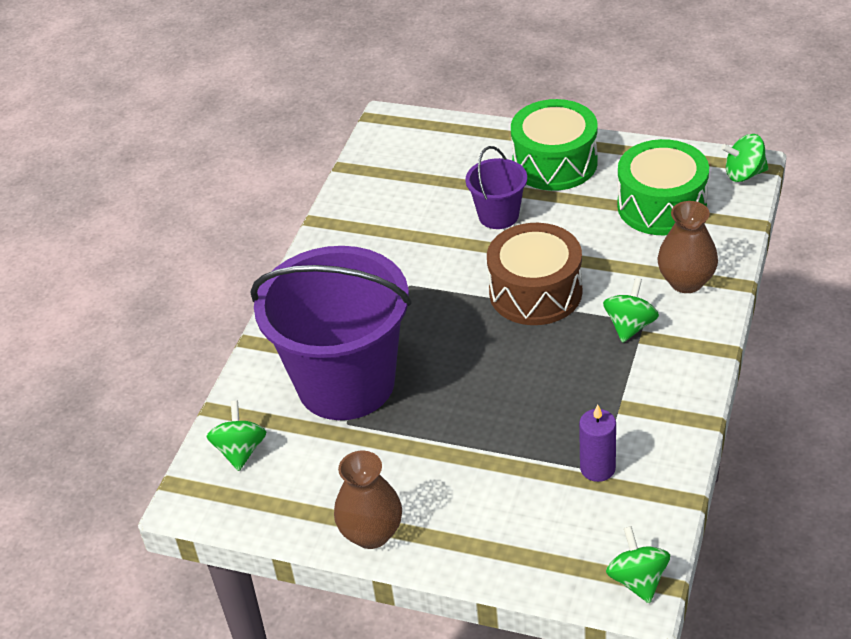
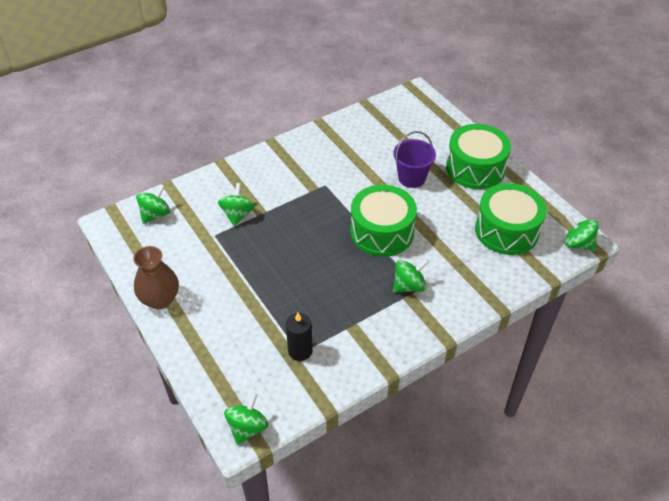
camera: 35 degrees right, 5 degrees up
purple bucket [251,246,412,420] -> green spinning top [218,183,255,227]
brown drum [487,223,582,325] -> green drum [350,185,417,257]
purple candle [579,405,616,482] -> black candle [286,313,313,361]
brown vase [657,201,718,293] -> none

